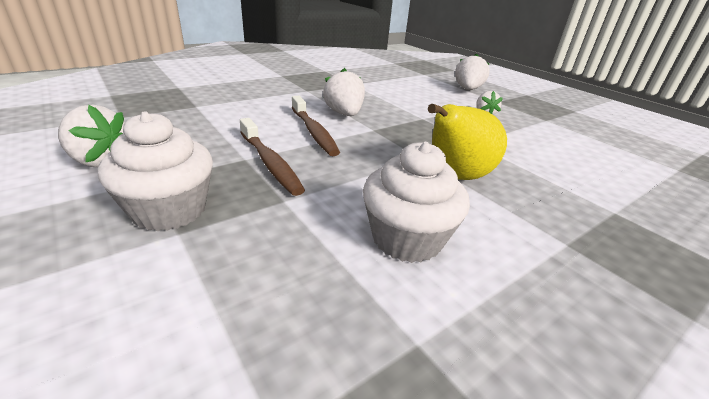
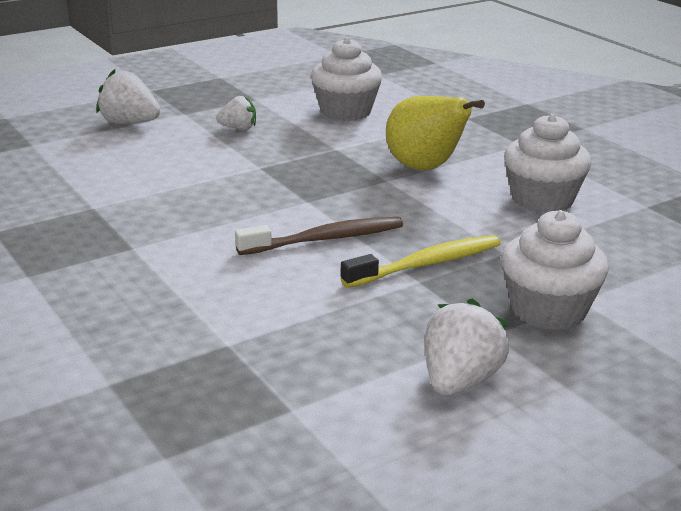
camera: 85 degrees left, 5 degrees down
brown toothbrush [240,118,305,196] -> yellow toothbrush [341,235,501,288]
white strawberry [323,68,365,116] -> none
none -> white cupcake [311,38,382,121]

